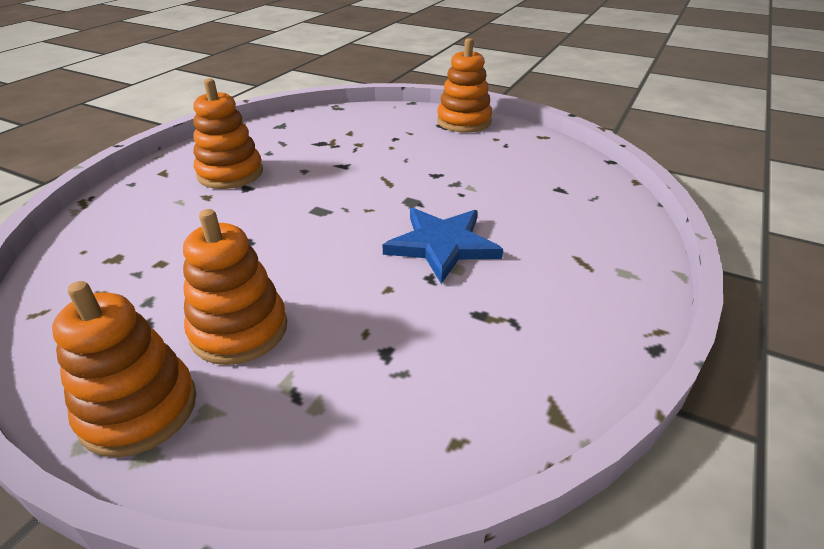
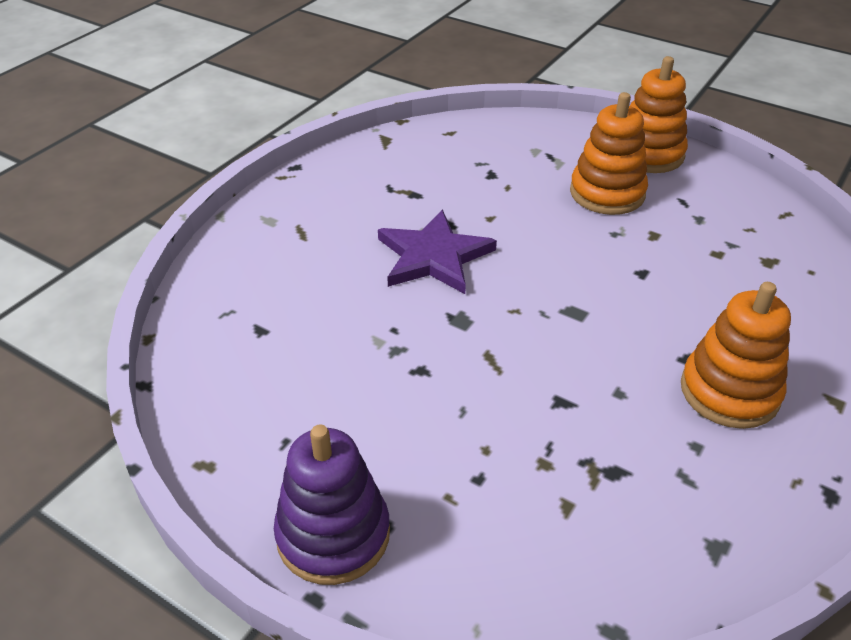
camera: 175 degrees left, 5 degrees up
blue star [383,208,503,284] -> purple star [378,209,497,294]
orange stacking toy [437,38,492,133] -> purple stacking toy [274,425,390,585]

